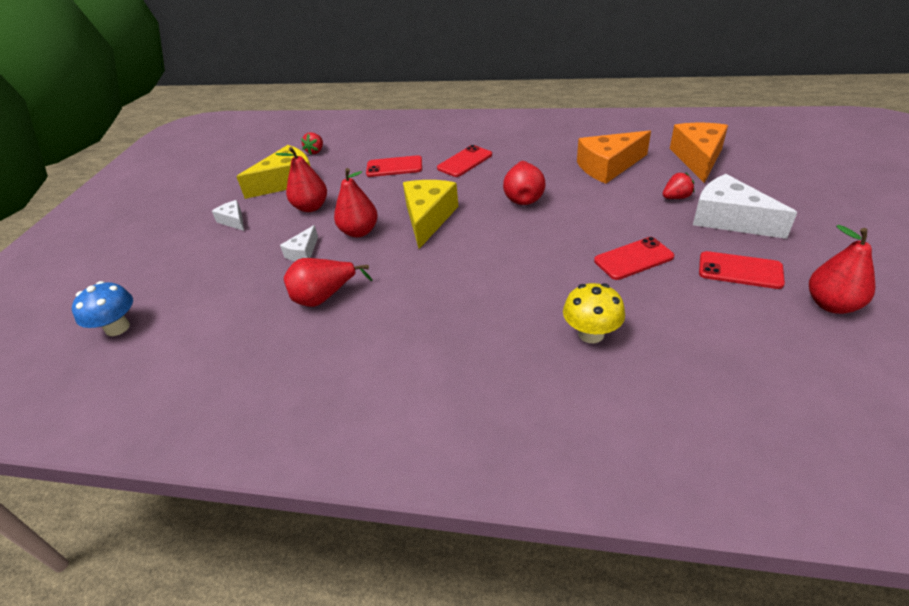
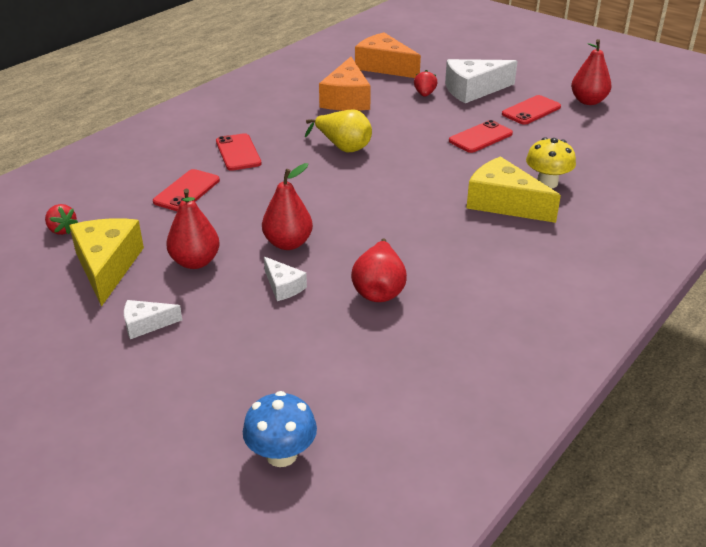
camera: 65 degrees left, 5 degrees down
yellow cheese [403,180,458,249] -> yellow cheese moved to [467,156,561,223]
red pear [503,161,546,205] -> yellow pear [305,109,372,152]
red phone [594,237,674,280] -> red phone turned 45 degrees clockwise [449,120,513,153]

